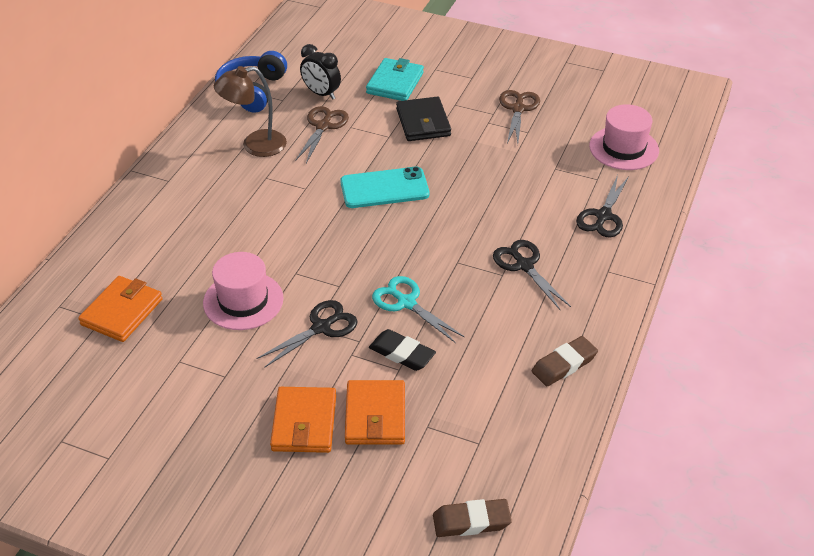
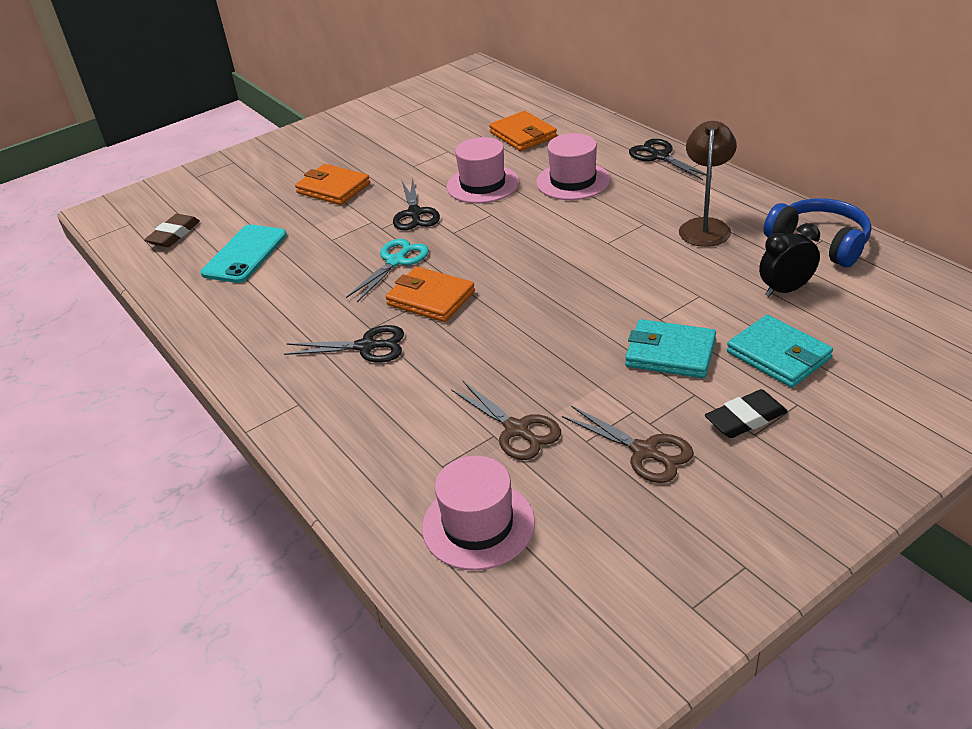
camera: 125 degrees right, 5 degrees down
brown scissors [296,106,349,163] -> brown scissors moved to [451,380,561,460]
turquoise phone [340,167,430,208] -> turquoise phone moved to [201,225,287,283]
orange wallet [345,380,405,445] -> orange wallet moved to [386,267,475,322]
black eraser [369,329,436,371] -> black eraser moved to [705,389,788,438]
turquoise scissors [372,276,464,343] -> turquoise scissors turned 45 degrees counterclockwise [346,239,429,302]
black wallet [396,97,451,141] -> turquoise wallet [625,319,716,378]
brown eraser [532,336,598,386] -> none
black scissors [576,175,629,237] -> black scissors moved to [629,139,712,180]
none -> pink hat [536,133,610,200]

